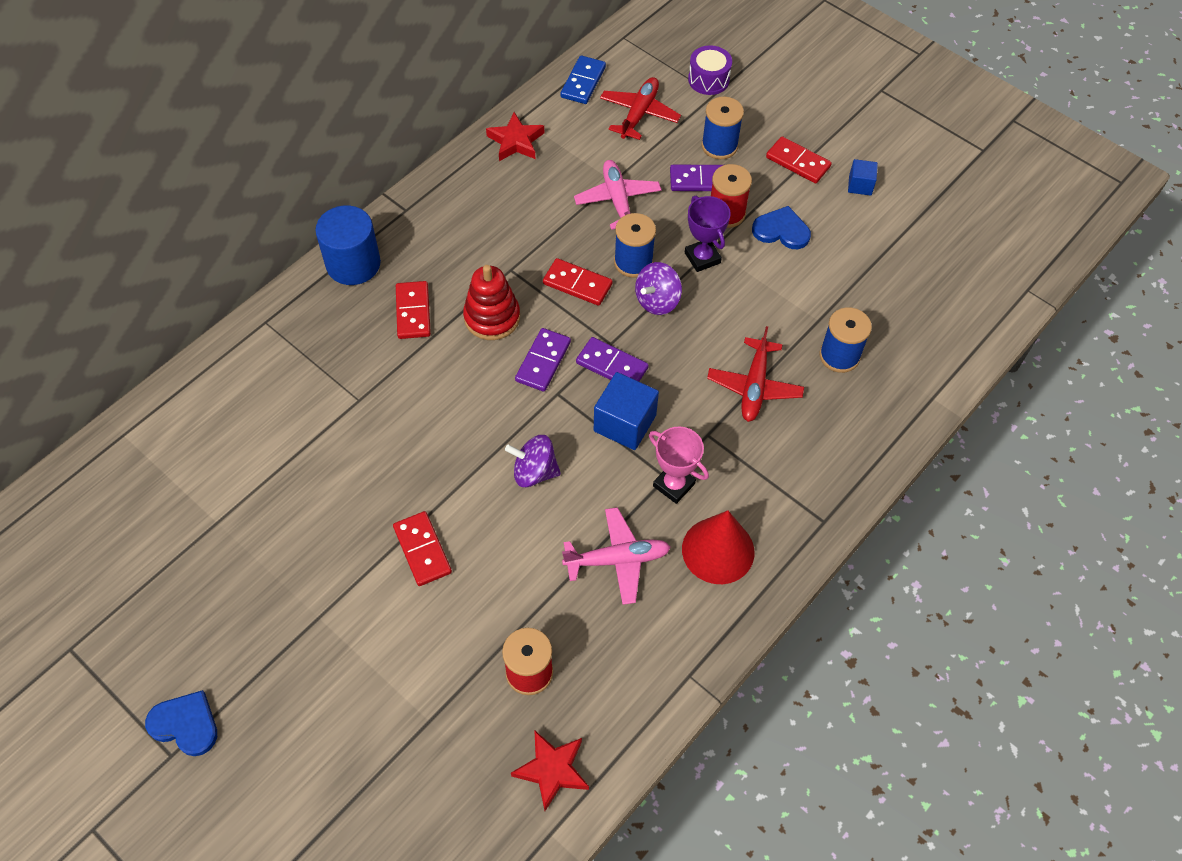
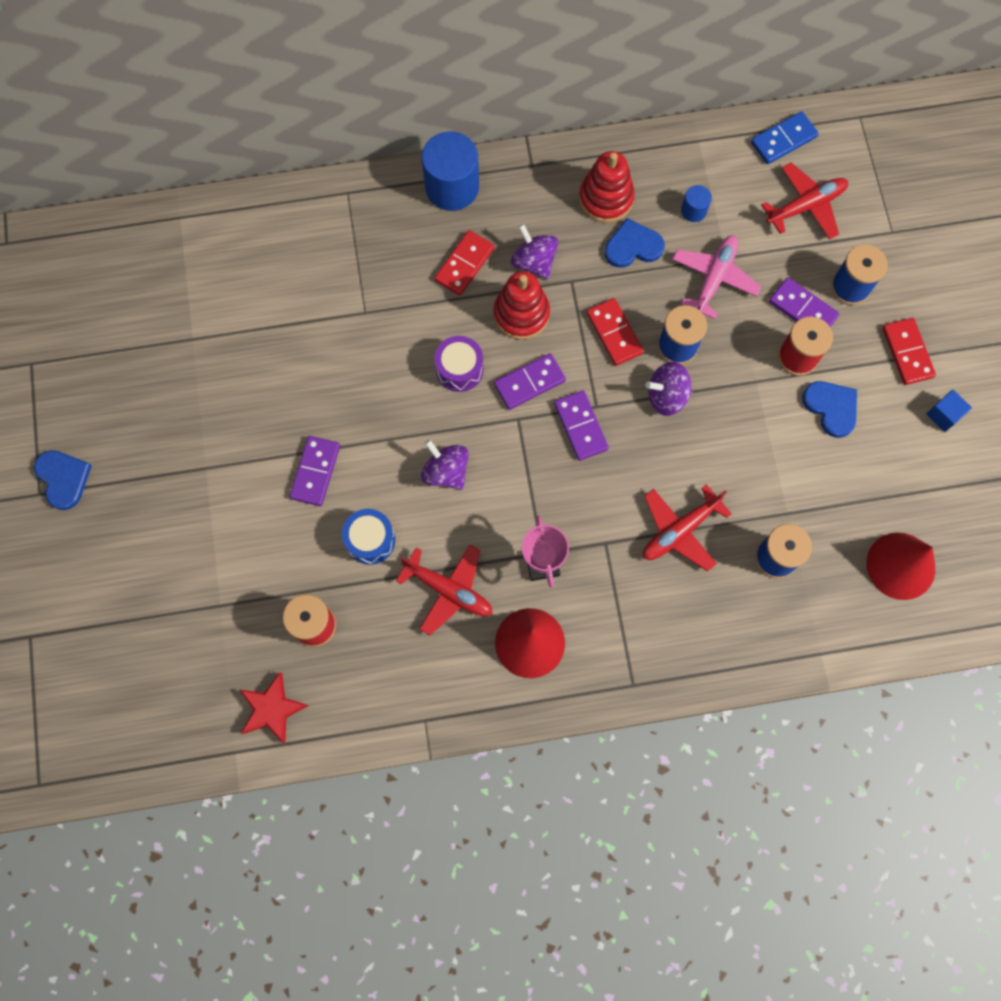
camera: 40 degrees right, 15 degrees up
red domino [393,511,452,586] -> purple domino [289,436,340,506]
red star [486,112,544,161] -> none
pink plane [562,507,671,605] -> red plane [396,545,492,635]
blue cube [594,372,659,450] -> none
purple trophy [685,196,731,272] -> none
purple drum [688,45,732,95] -> purple drum moved to [434,336,483,392]
none -> blue drum [342,509,395,565]
none -> purple spinning top [511,224,558,279]
none -> red stacking toy [579,151,635,223]
none -> blue heart [605,218,665,268]
none -> blue cylinder [681,185,712,222]
none -> red cone [866,533,935,600]

